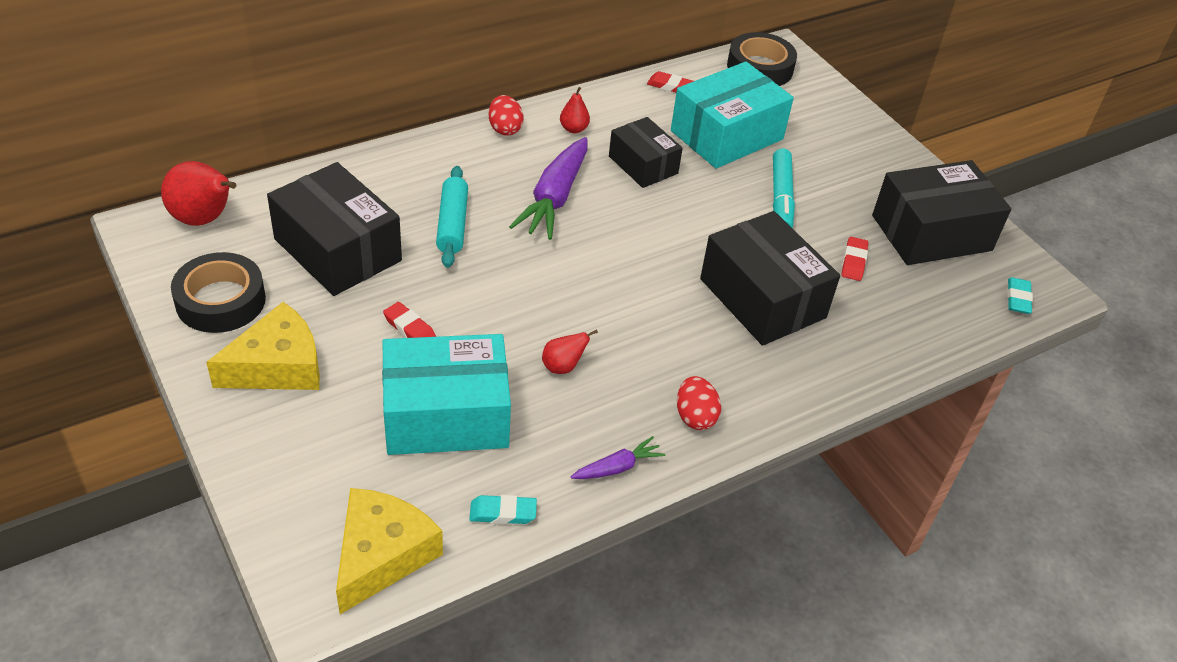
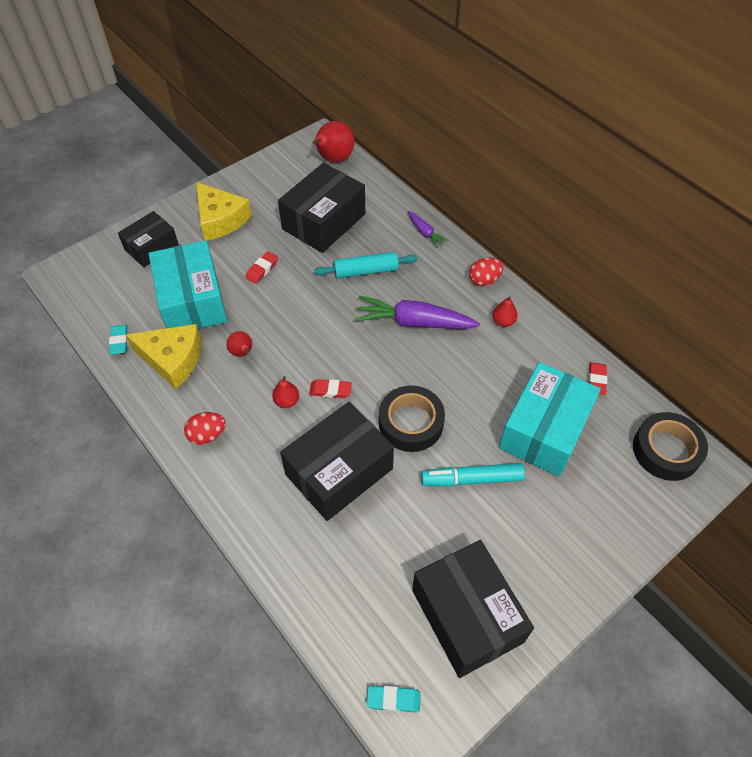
camera: 85 degrees right, 10 degrees up
black tape [171,252,266,333] -> black tape moved to [379,385,445,452]
yellow cheese [336,488,443,614] -> yellow cheese moved to [126,324,202,389]
purple carrot [571,436,665,479] -> purple carrot moved to [408,211,449,248]
black box [609,117,683,188] -> black box moved to [118,211,179,267]
turquoise box [671,62,794,168] -> turquoise box turned 75 degrees clockwise [499,362,601,477]
red eraser [842,237,868,281] -> red eraser moved to [309,379,352,398]
none -> red pear [272,376,299,408]

